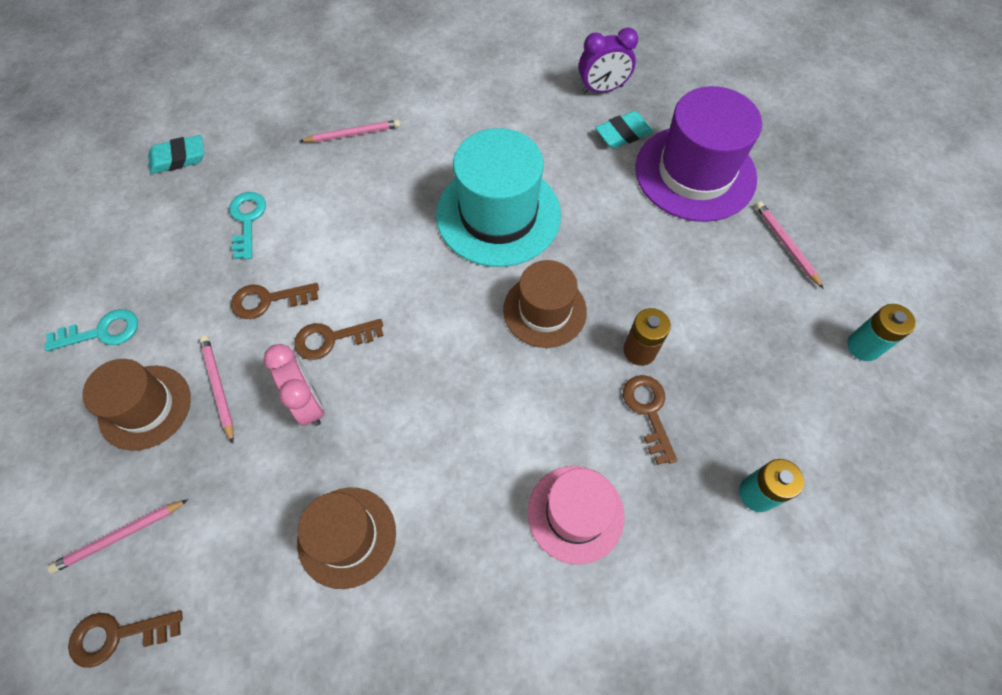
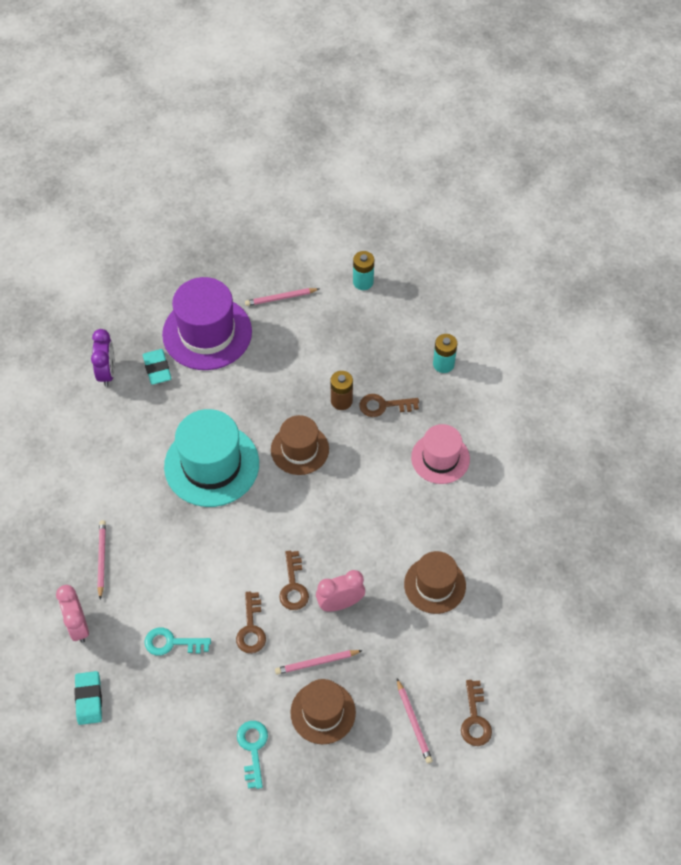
camera: 80 degrees left, 5 degrees down
none -> pink clock [56,585,89,643]

